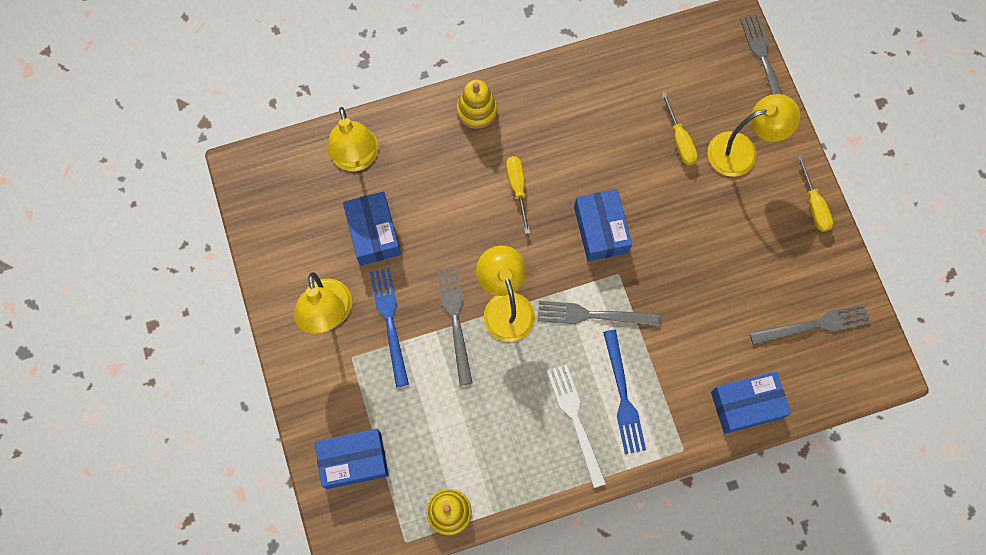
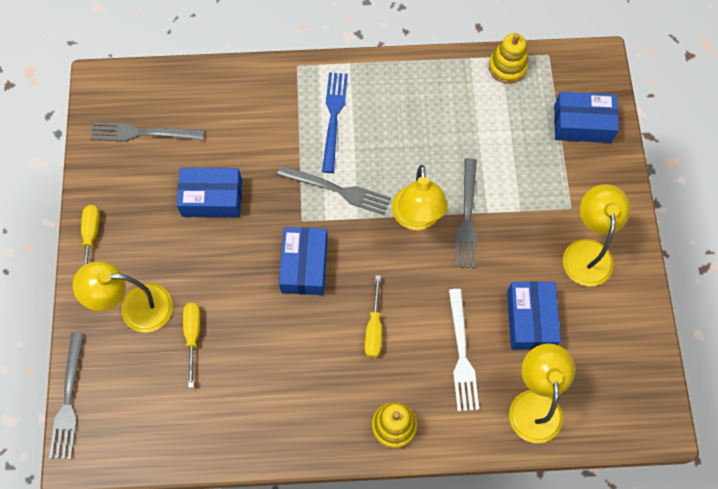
camera: 165 degrees left, 5 degrees down
blue fork [370,268,409,387] -> none
white fork [547,364,606,488] -> white fork moved to [449,289,479,411]
blue box [711,371,791,434] -> blue box moved to [177,168,242,217]

